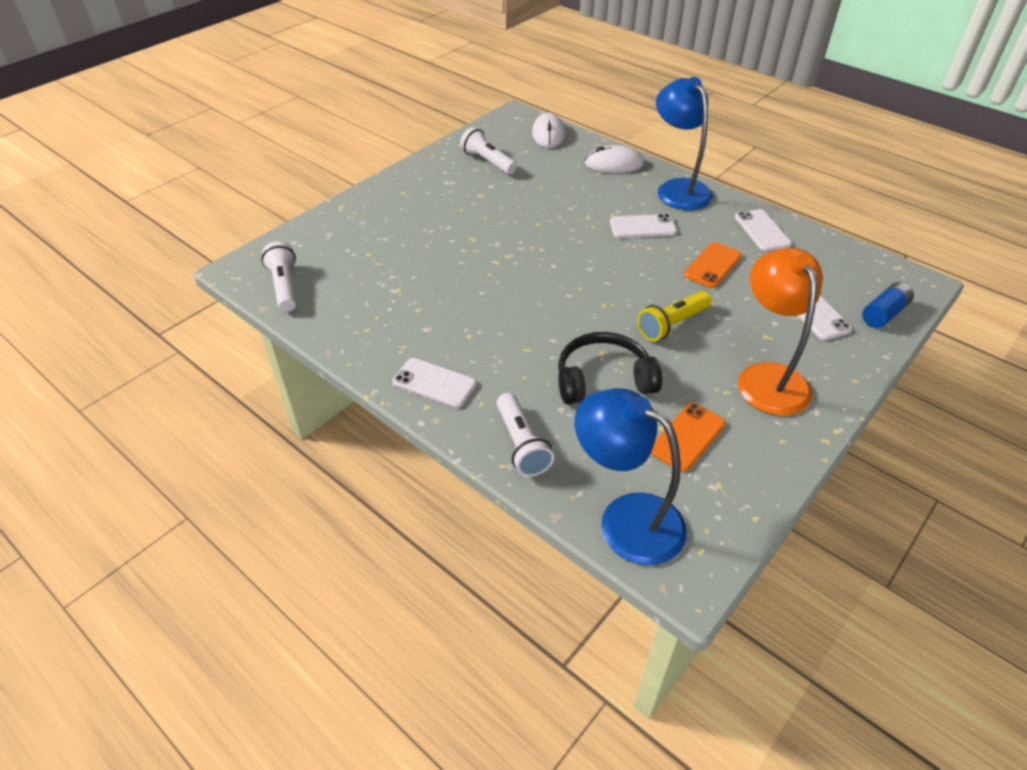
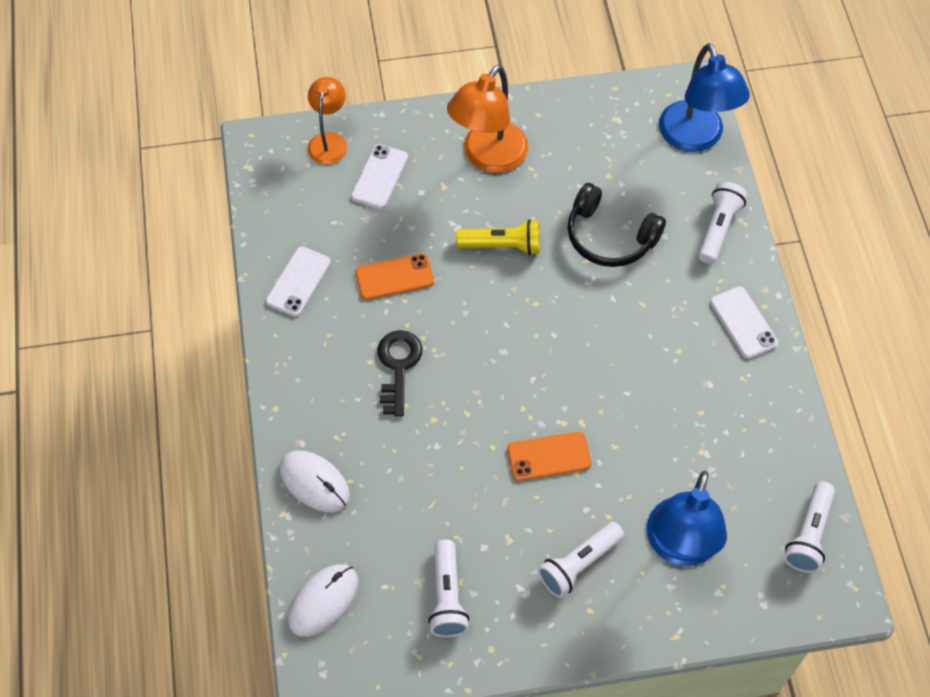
camera: 140 degrees left, 15 degrees up
white phone [610,214,677,238] -> black key [378,330,422,416]
orange phone [651,403,725,472] -> orange phone moved to [507,432,591,481]
blue lamp [656,77,713,210] -> blue lamp moved to [647,471,727,566]
blue battery [862,282,914,328] -> orange lamp [308,77,347,164]
none -> white flashlight [538,522,624,598]

